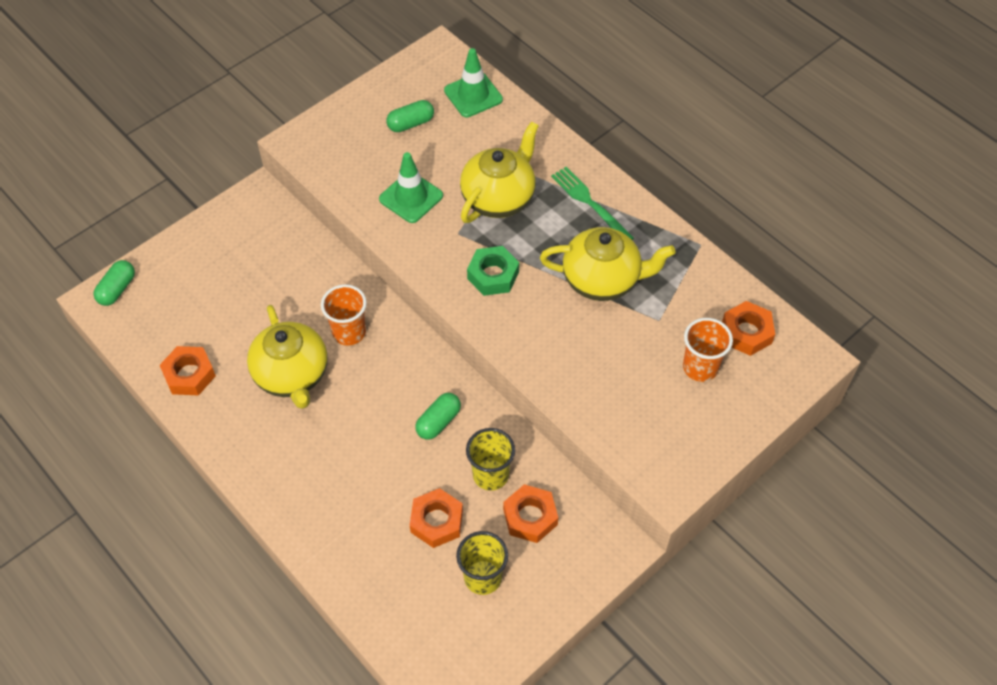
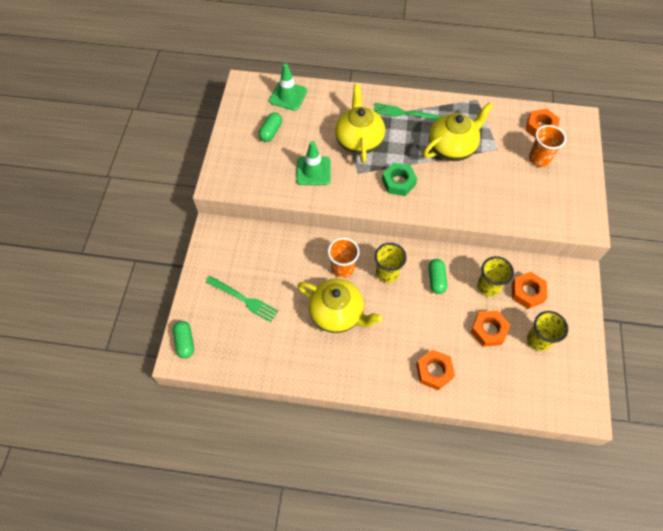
camera: 40 degrees left, 5 degrees up
orange nut [160,346,216,395] -> orange nut moved to [416,349,455,390]
none -> green fork [206,276,278,322]
none -> yellow cup [375,243,407,283]

